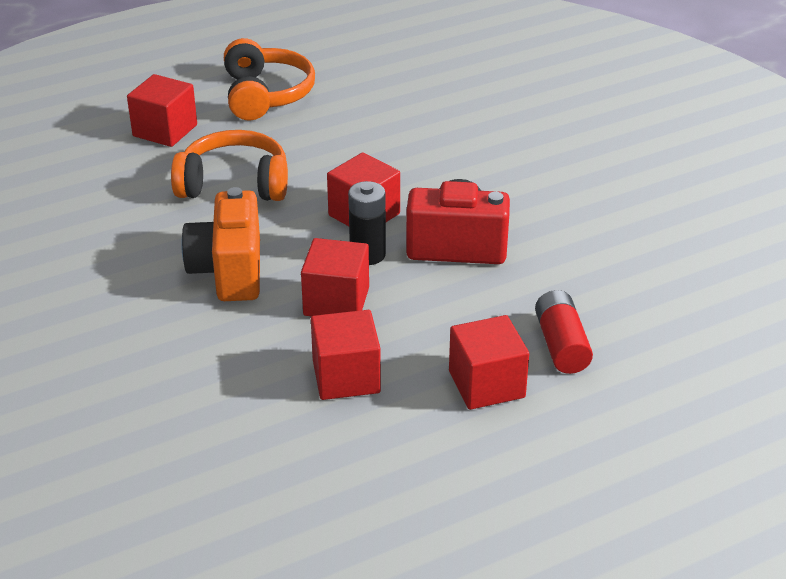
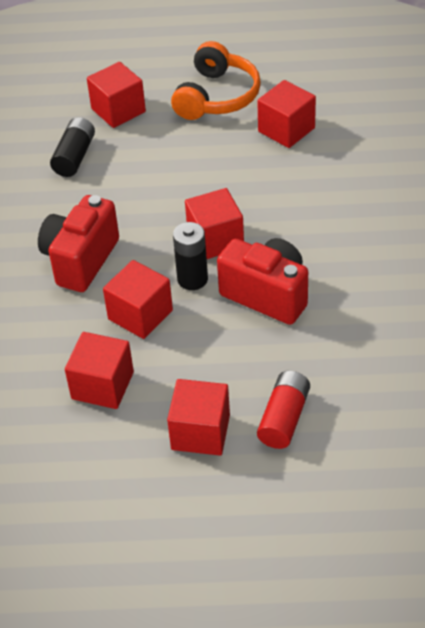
camera: 30 degrees right, 10 degrees up
orange headphones [171,130,288,201] -> none
orange camera [181,187,260,301] -> red camera [38,195,119,292]
none -> black battery [50,117,95,177]
none -> red cube [257,80,316,148]

